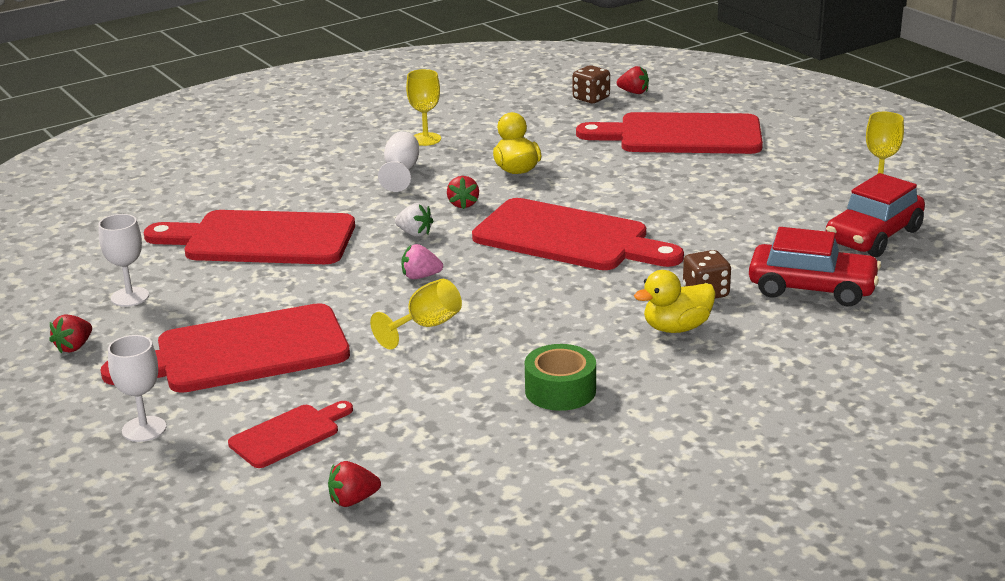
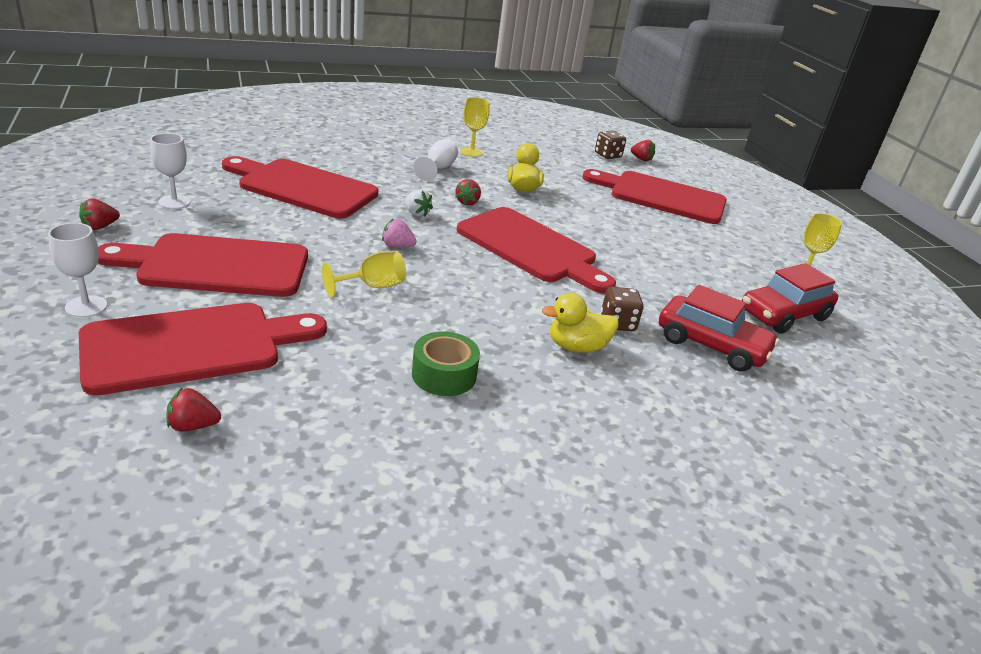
camera: 10 degrees right, 5 degrees up
red cutting board [228,401,353,468] -> red cutting board [79,303,327,395], size x1.99

